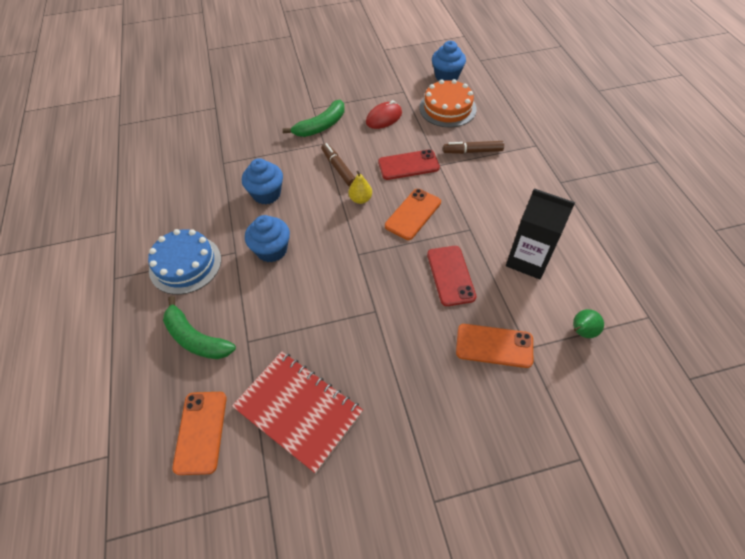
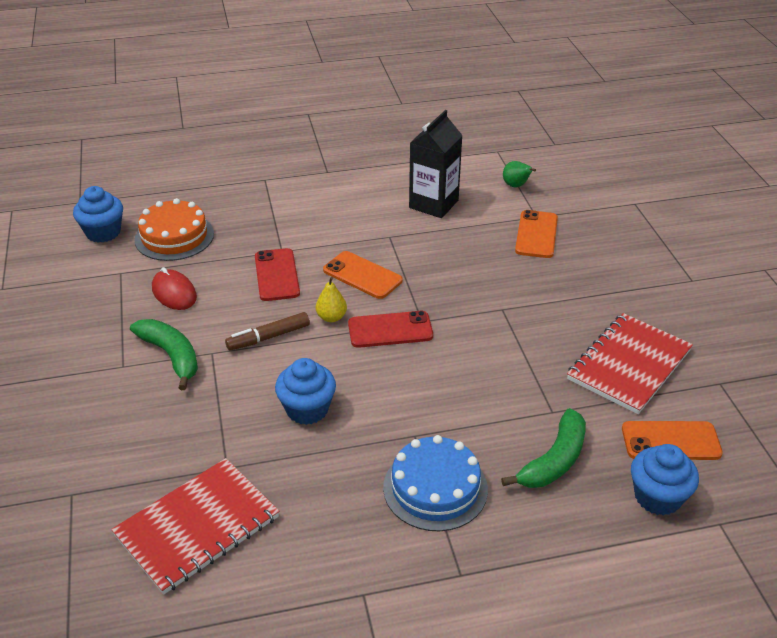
camera: 90 degrees left, 15 degrees down
blue cupcake [245,215,290,262] -> blue cupcake moved to [631,444,699,516]
red phone [427,246,476,306] -> red phone moved to [348,311,433,348]
brown marker [443,141,504,154] -> none
none -> red notebook [111,458,279,594]

